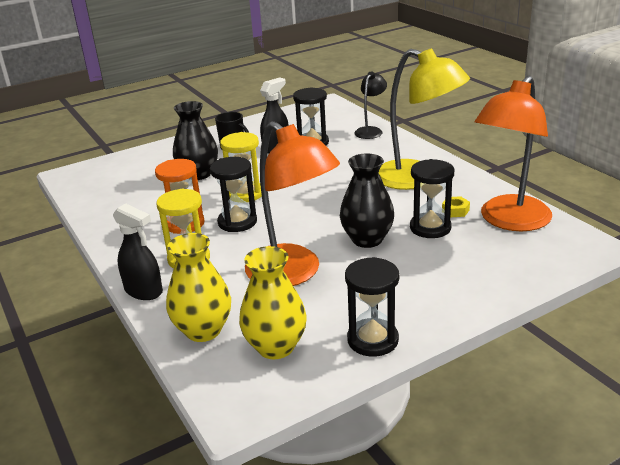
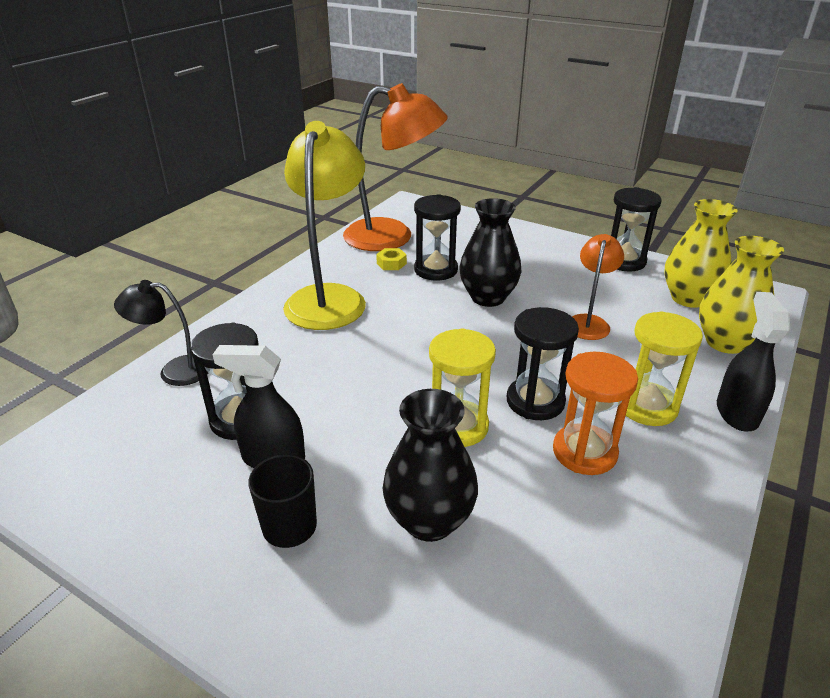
camera: 120 degrees left, 5 degrees up
orange lamp [245,121,340,286] -> orange lamp [572,234,624,340], size x0.52

